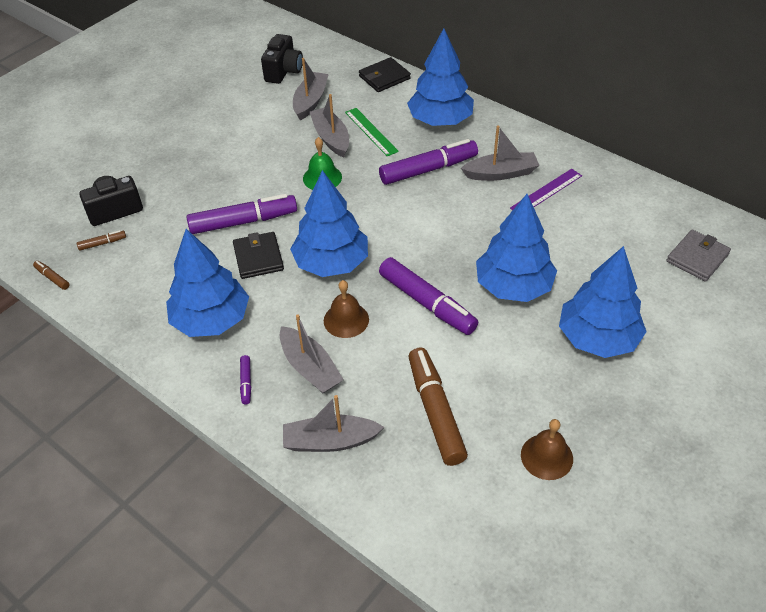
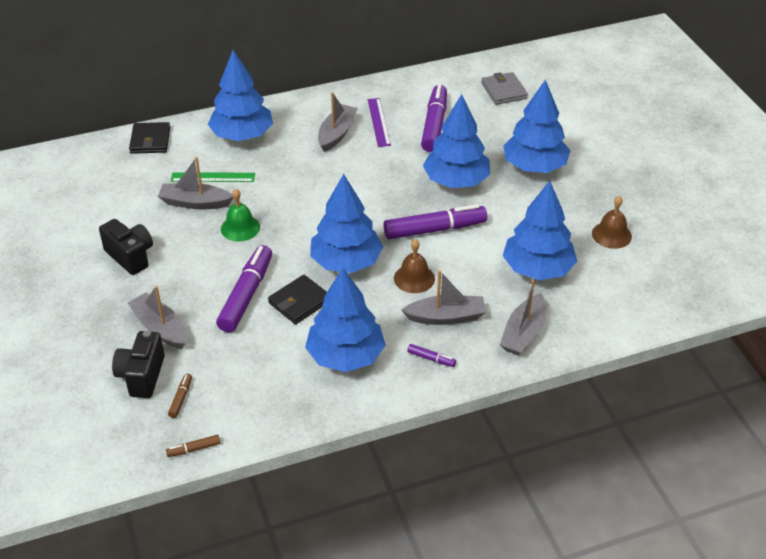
camera: 60 degrees left, 5 degrees down
black wallet [233,232,284,279] -> black wallet turned 60 degrees counterclockwise [268,275,327,324]
black camera [261,34,303,84] -> black camera moved to [99,219,153,275]
grey boat [293,58,329,120] -> grey boat moved to [128,286,186,349]
purple marker [379,139,478,185] -> purple marker moved to [421,84,447,152]
brown marker [409,347,468,466] -> blue tree [503,181,577,280]

